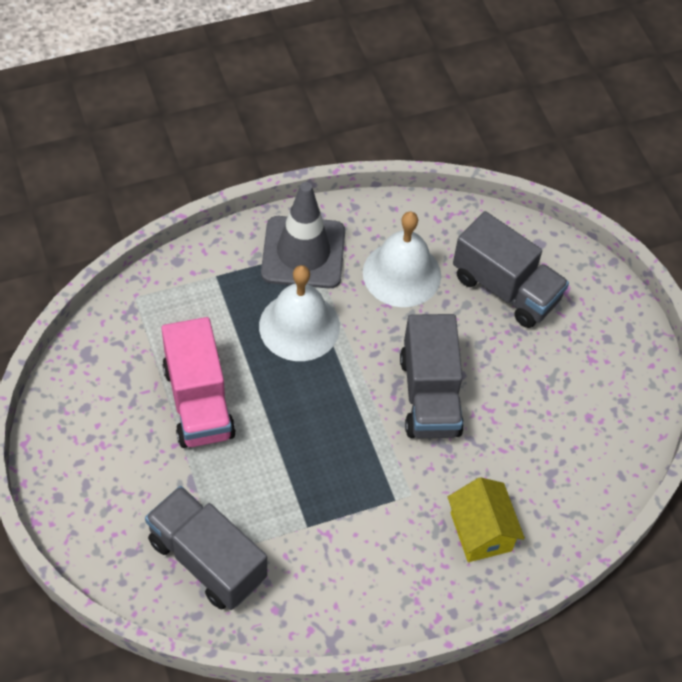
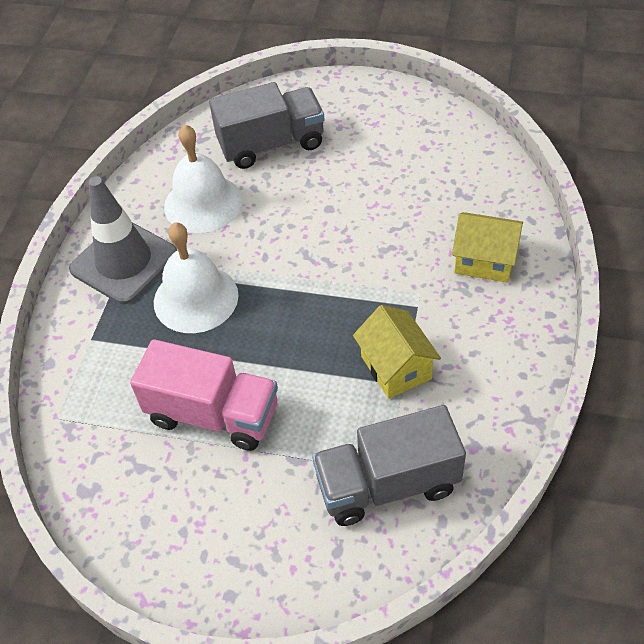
camera: 50 degrees left, 5 degrees down
grey truck [400,314,464,438] -> none
none -> yellow house [353,305,441,399]

